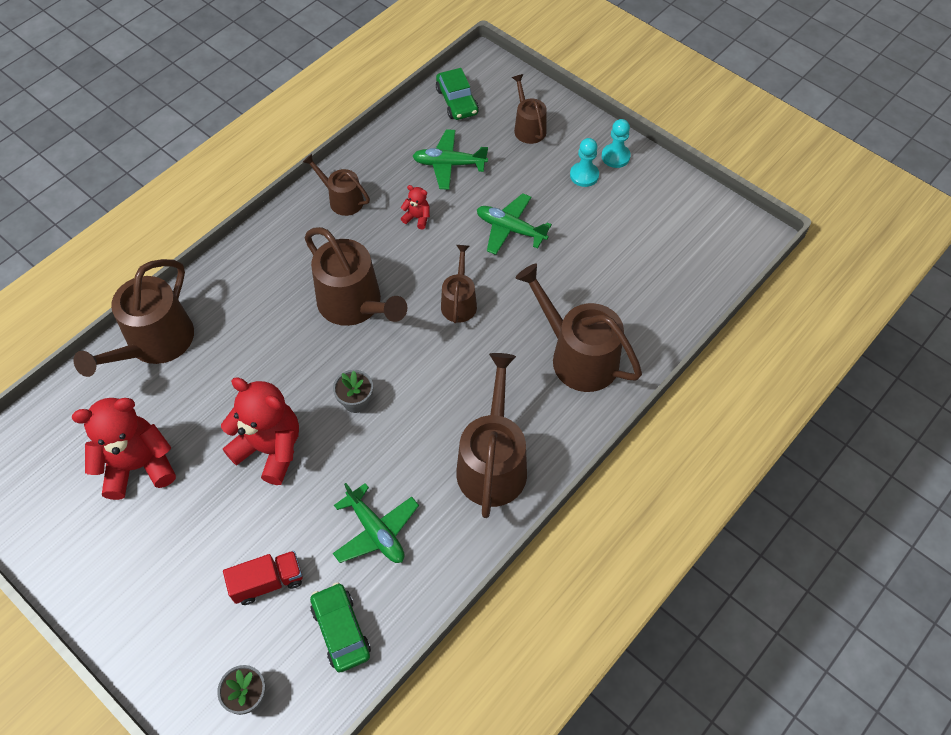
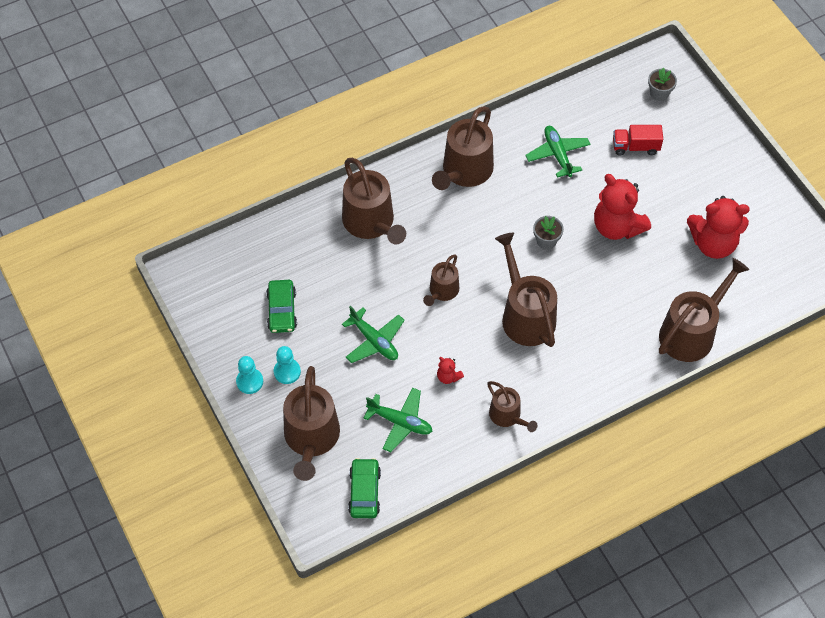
camera: 160 degrees left, 0 degrees up
green car [310,583,371,673] -> green car moved to [266,280,297,333]
brown watering can [512,74,547,144] -> brown watering can [283,366,340,481], size x1.78

